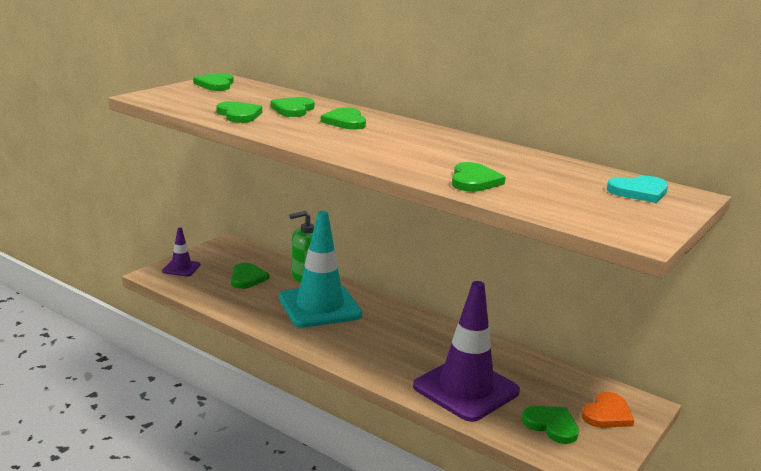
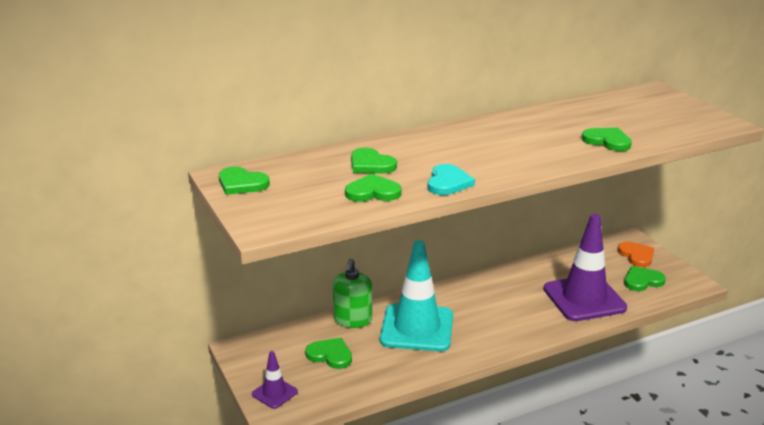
camera: 60 degrees left, 5 degrees up
green heart [321,107,366,130] -> none
turquoise heart [607,176,668,203] -> turquoise heart moved to [428,164,475,195]

